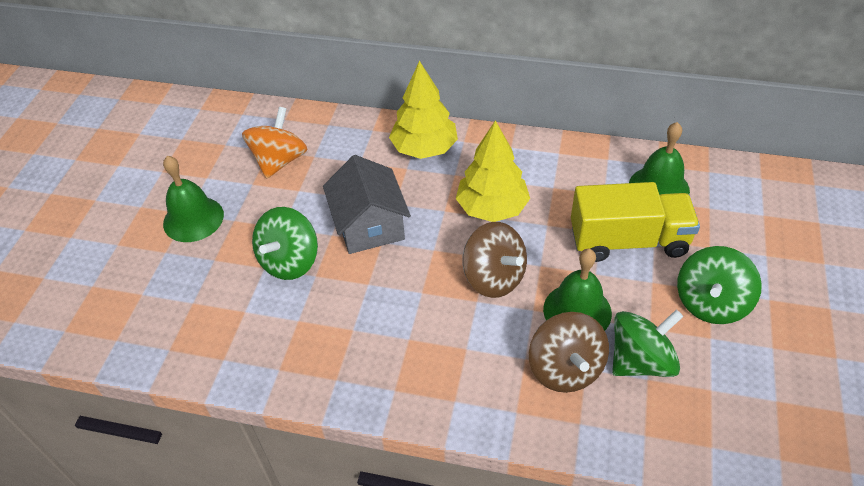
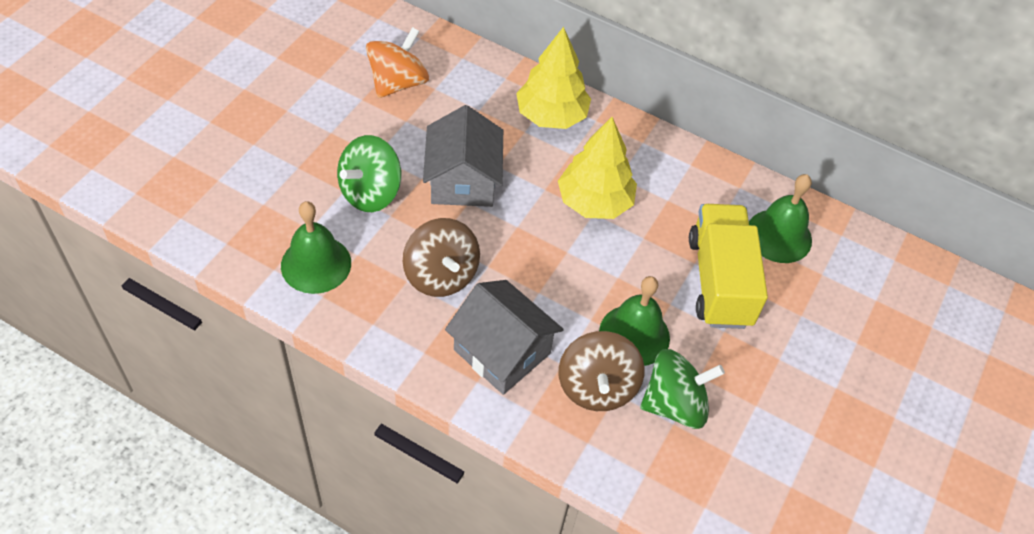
camera: 10 degrees right, 5 degrees up
green bell [163,156,224,242] -> green bell moved to [281,201,351,294]
brown spinning top [463,222,527,298] -> brown spinning top moved to [403,218,480,297]
yellow truck [571,182,700,262] -> yellow truck turned 105 degrees counterclockwise [689,204,768,329]
green spinning top [677,246,762,324] -> none
none -> grey house [445,280,564,395]

